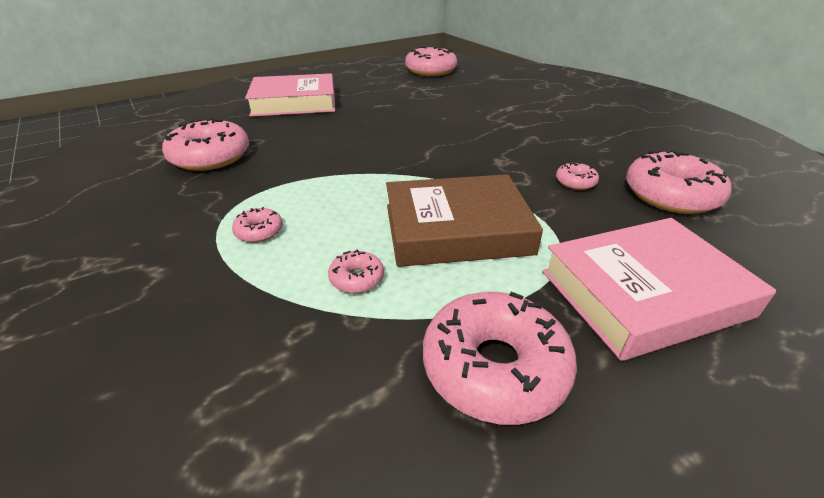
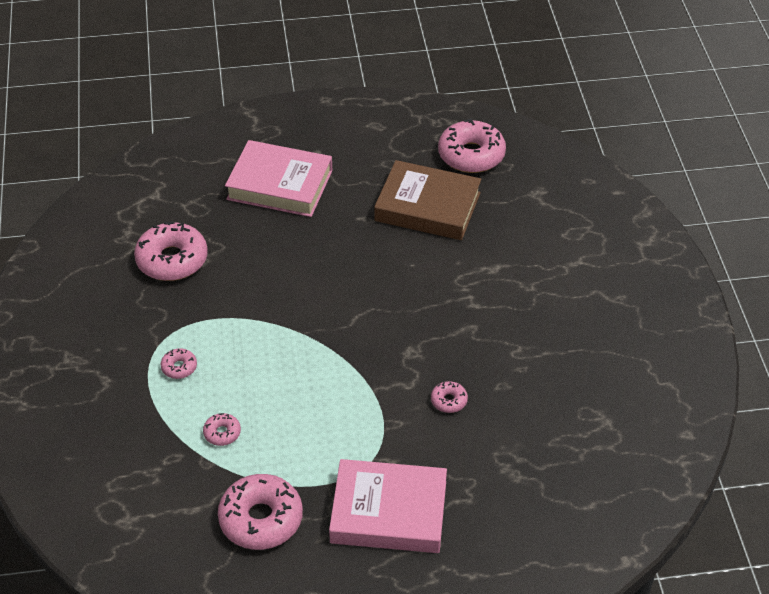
camera: 25 degrees right, 10 degrees up
brown book [386,174,543,267] -> brown book moved to [374,160,481,240]
pink donut [626,149,732,214] -> none

